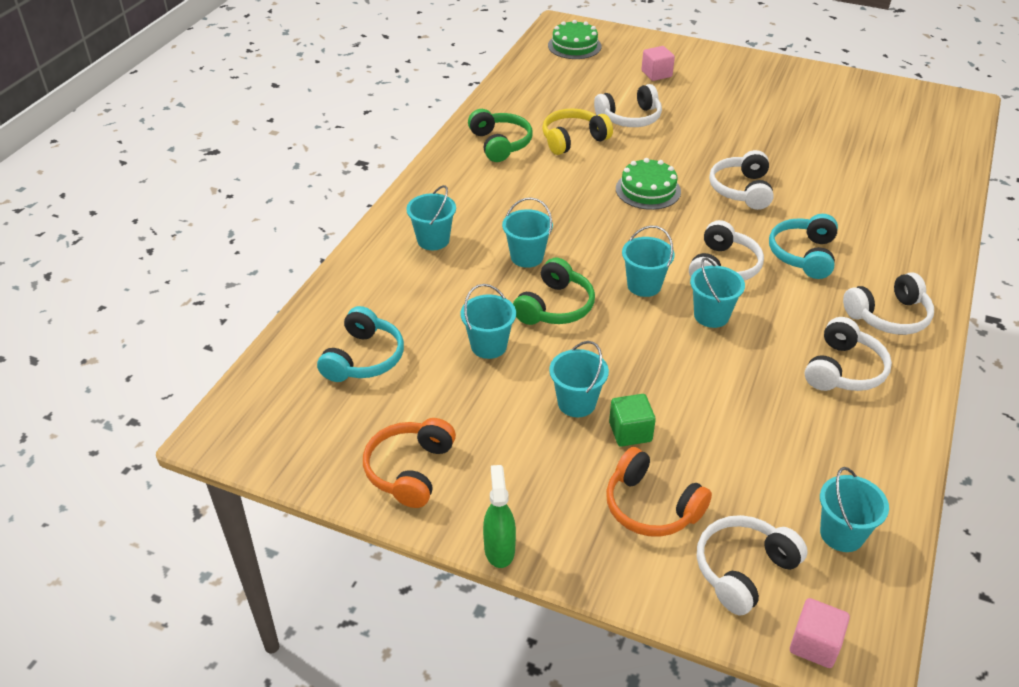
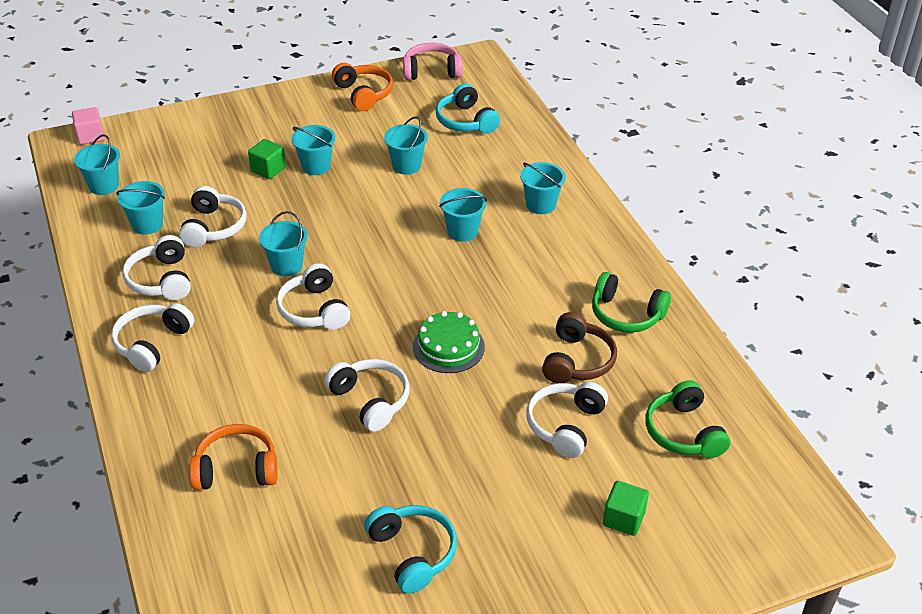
camera: 135 degrees right, 0 degrees up
green spray bottle [483,465,516,568] -> none
green headphones [513,258,595,325] -> green headphones moved to [645,380,730,458]
yellow headphones [542,108,613,155] -> brown headphones [542,312,617,383]
green cake [548,20,602,59] -> none
orange headphones [606,447,712,537] -> orange headphones moved to [189,424,278,490]
turquoise bucket [622,225,675,297] -> turquoise bucket moved to [116,181,165,235]
pink cube [642,46,675,81] -> green cube [603,481,649,536]
white headphones [697,515,808,615] -> white headphones moved to [179,186,247,248]
turquoise headphones [769,214,838,279] -> turquoise headphones moved to [364,505,457,593]
none -> pink headphones [403,43,462,80]

